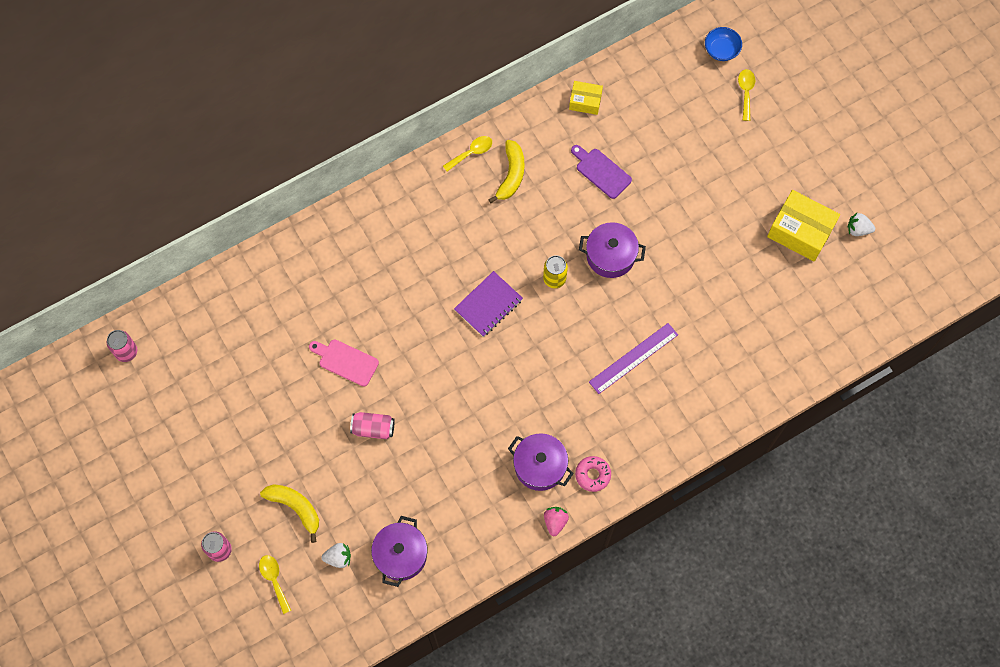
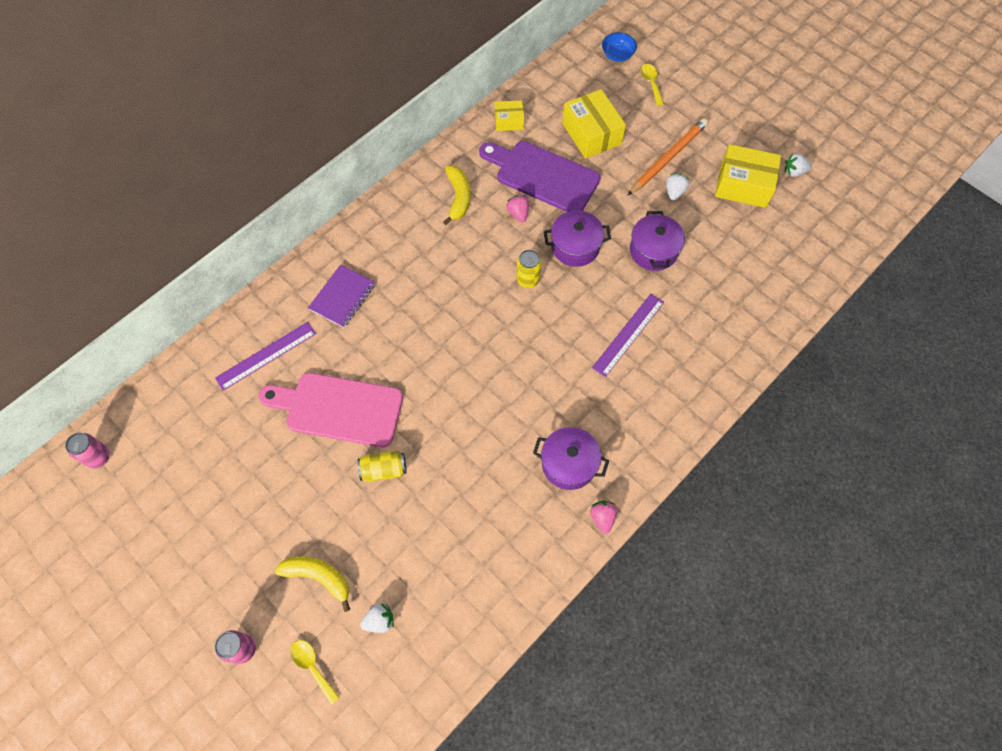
camera: 15 degrees left, 5 degrees down
pink cutting board [309,339,379,387] -> pink cutting board [259,373,403,447], size x1.86
pink can [350,412,395,439] -> yellow can [357,451,407,482]
purple pot [371,516,428,587] -> purple pot moved to [630,211,685,271]
yellow spoon [443,136,492,172] -> none
purple notebook [454,271,523,337] -> purple notebook moved to [308,264,375,328]
purple cutting board [571,145,632,199] -> purple cutting board [479,141,600,212], size x1.86
pink donut [575,456,611,492] -> none
none -> purple ruler [215,322,316,391]
none -> pink strawberry [506,195,529,222]
none -> yellow box [562,89,626,159]
none -> orange pencil [627,118,708,196]
none -> white strawberry [666,174,689,201]

